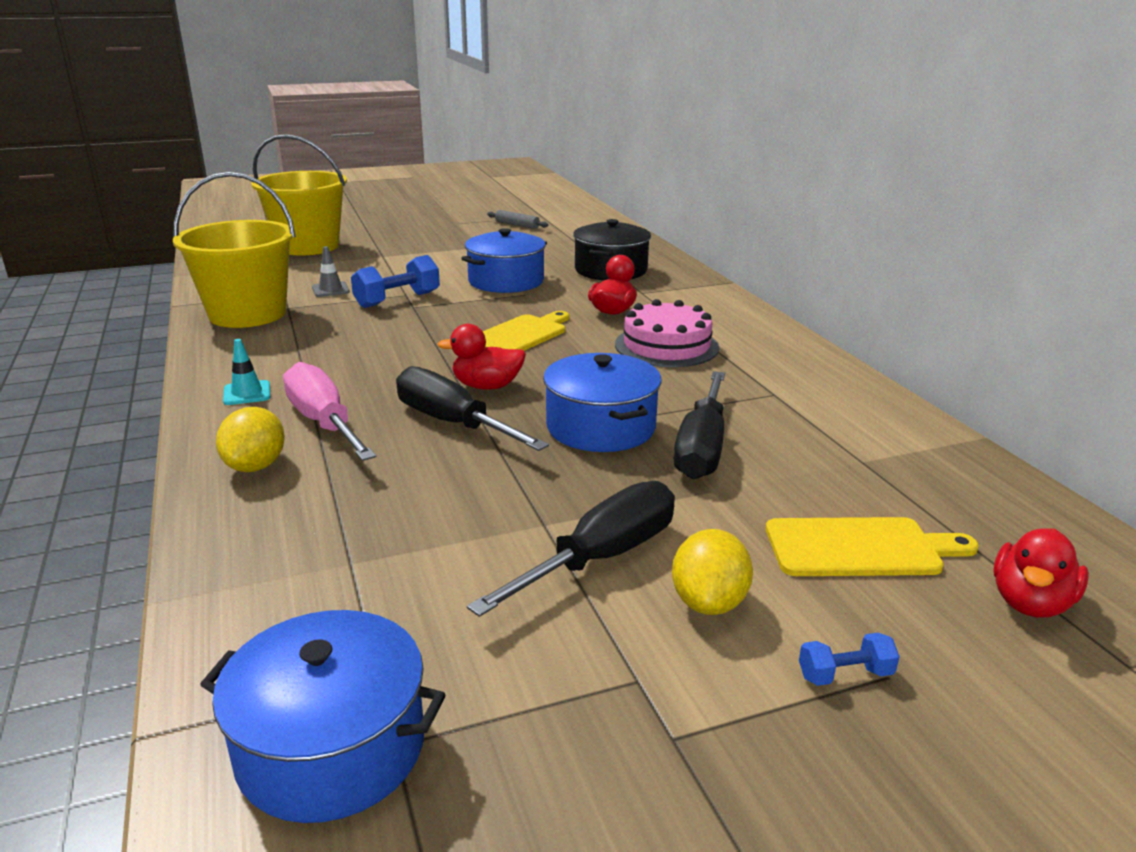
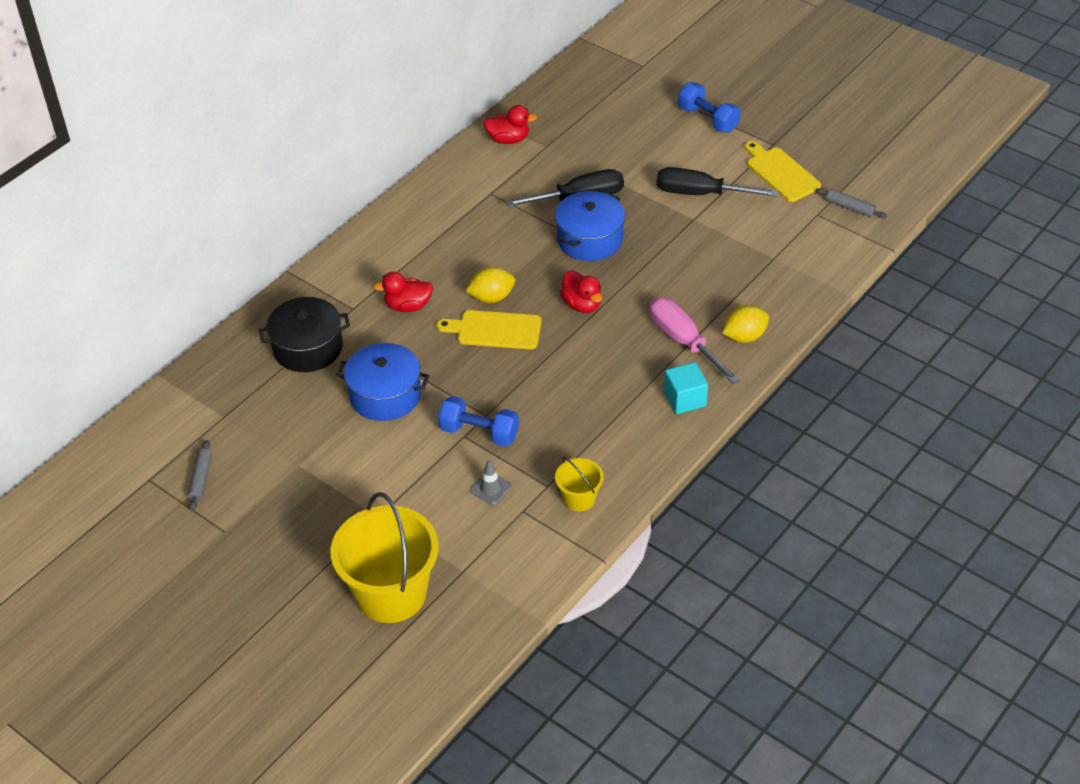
camera: 120 degrees left, 20 degrees up
yellow bucket [173,172,296,328] -> yellow bucket [555,457,604,511], size x0.48
blue pot [200,610,446,823] -> grey rolling pin [816,188,887,218]
turquoise traffic cone [223,339,270,405] -> turquoise cube [664,362,708,414]
pink screwdriver [283,362,376,461] -> pink screwdriver turned 120 degrees clockwise [650,298,740,384]
black screwdriver [396,366,549,451] -> none
pink cake [615,299,719,367] -> none
yellow lemon [672,529,753,615] -> yellow lemon moved to [466,267,515,303]
yellow cutting board [766,517,979,576] -> yellow cutting board moved to [745,141,821,202]
blue dumbbell [799,633,900,686] -> blue dumbbell [678,82,740,132], size x1.91
red duck [993,528,1089,618] -> red duck moved to [483,105,537,144]

